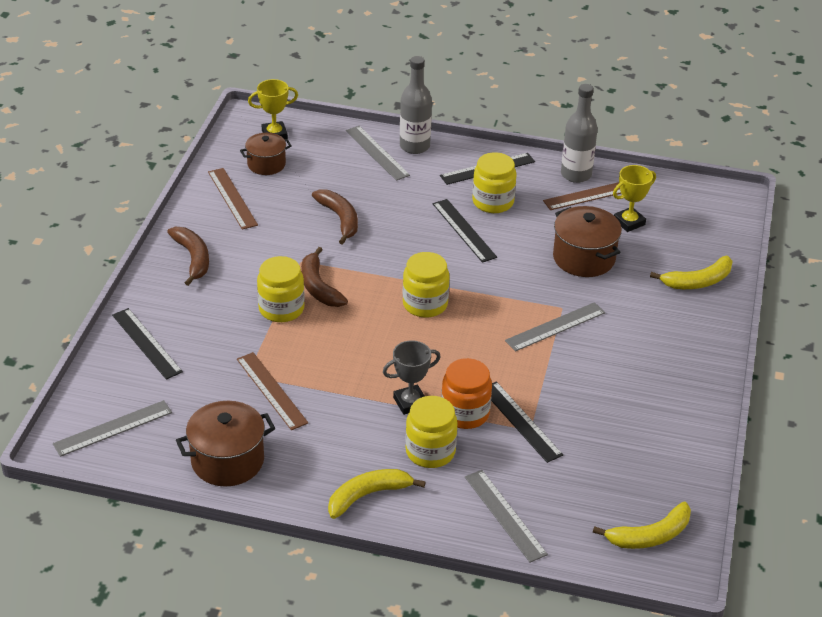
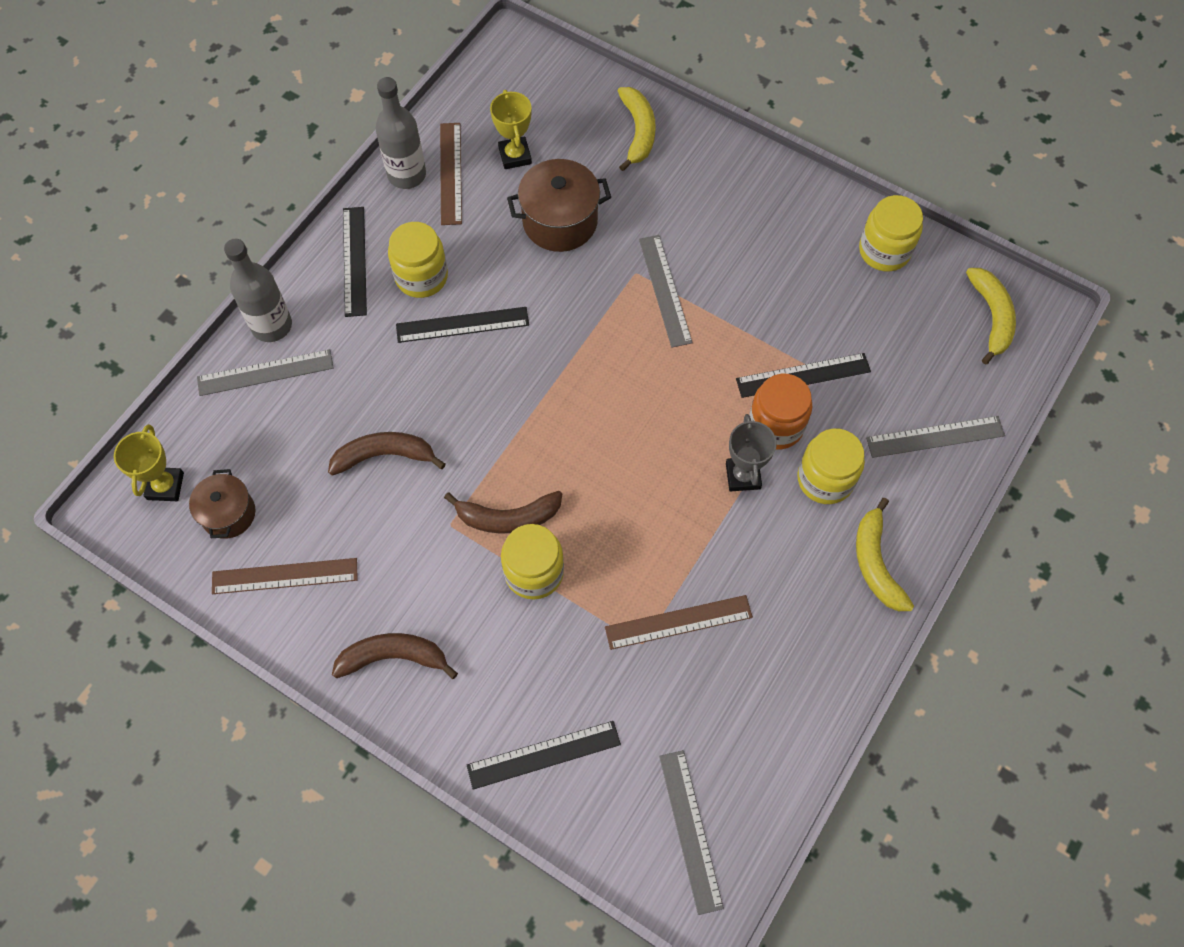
camera: 70 degrees left, 25 degrees up
brown pot [176,401,275,486] -> none
yellow jar [403,252,450,318] -> yellow jar moved to [859,195,923,271]

